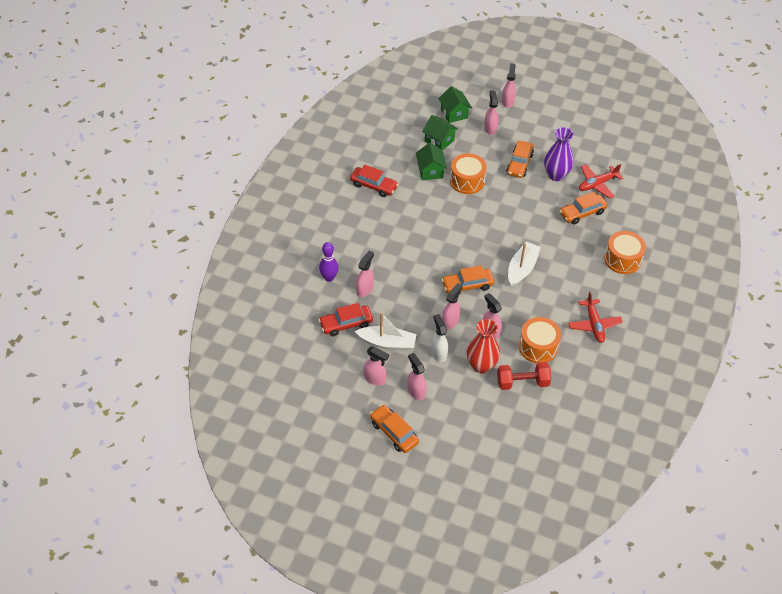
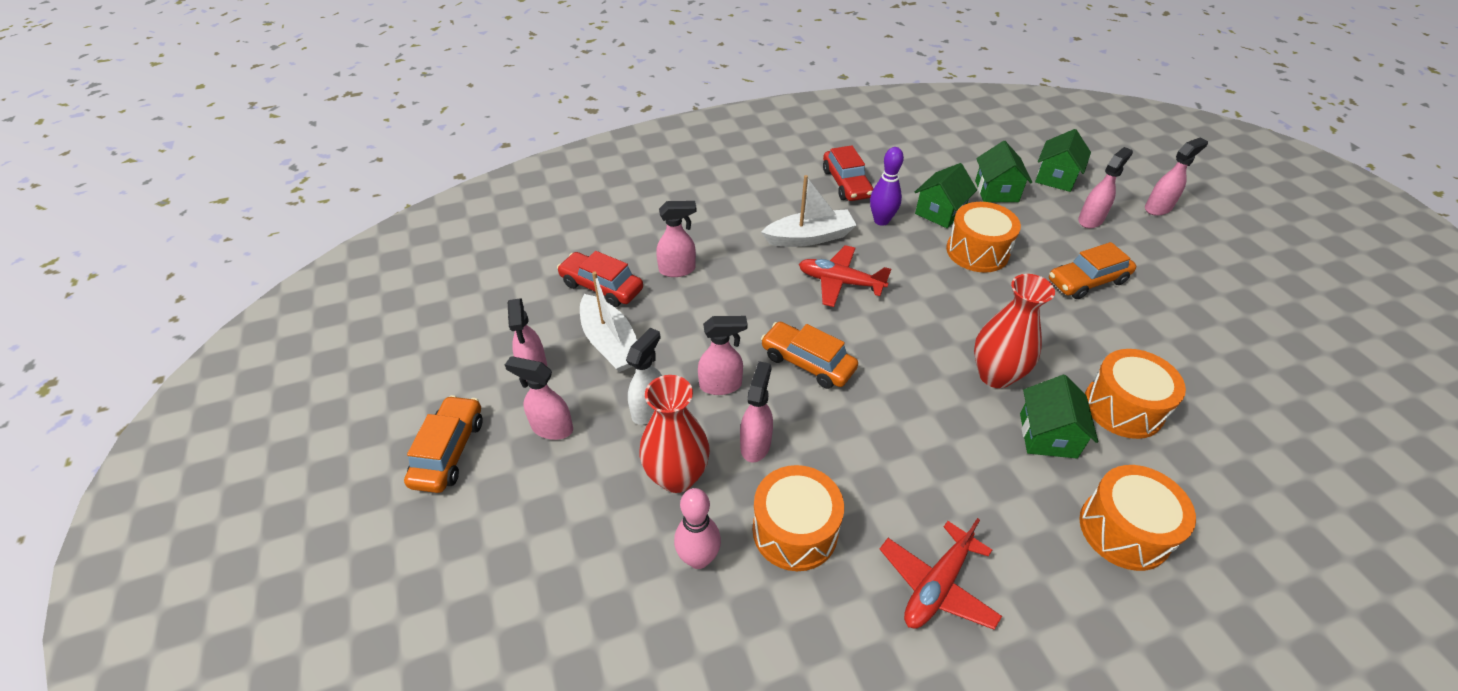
camera: 50 degrees right, 5 degrees down
purple bowling pin [319,242,339,282] -> purple bowling pin moved to [870,147,904,226]
pink spray bottle [408,353,426,400] -> pink spray bottle turned 90 degrees counterclockwise [505,356,573,440]
red dumbbell [497,362,551,390] -> pink bowling pin [674,488,721,569]
white boat [508,241,541,287] -> white boat moved to [761,175,856,247]
purple vase [544,127,574,181] -> none
orange car [559,192,608,224] -> orange drum [1085,349,1186,439]
red plane [579,164,623,199] -> red plane moved to [799,245,891,307]
none -> red vase [974,274,1055,388]
none -> green house [1020,375,1098,459]

